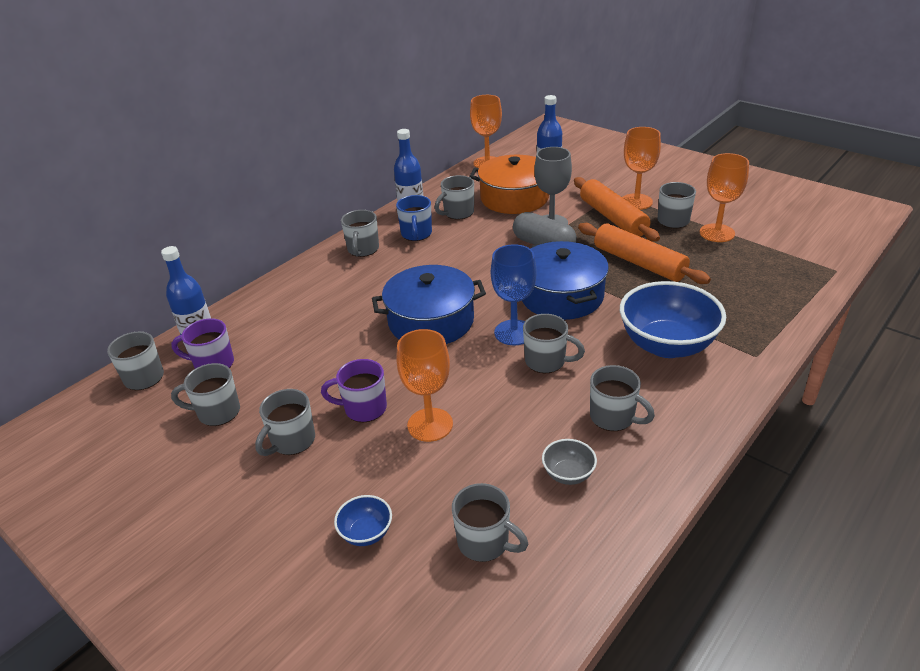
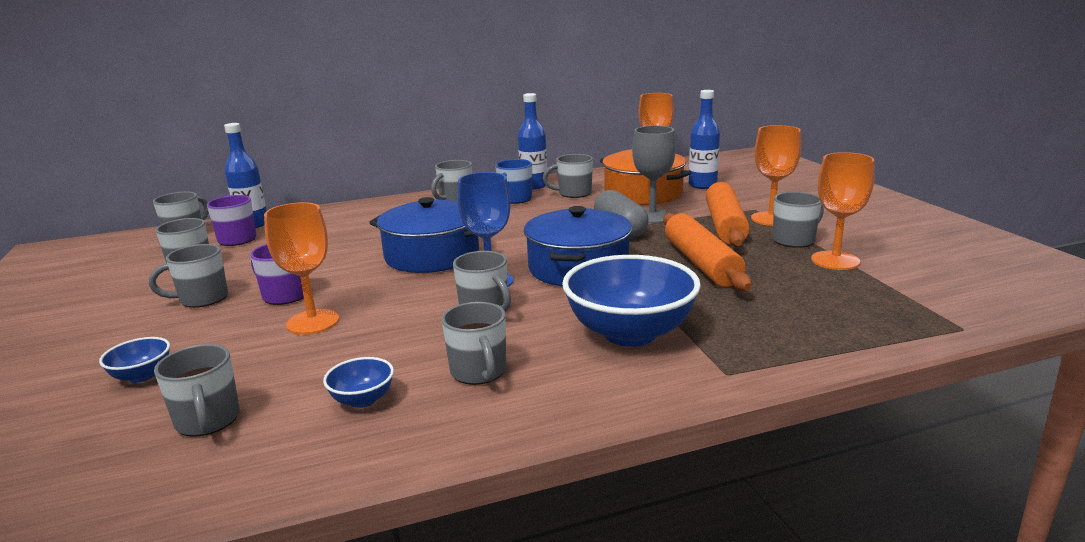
camera: 30 degrees right, 15 degrees down
grey bowl [542,439,597,485] -> blue bowl [323,357,394,408]

